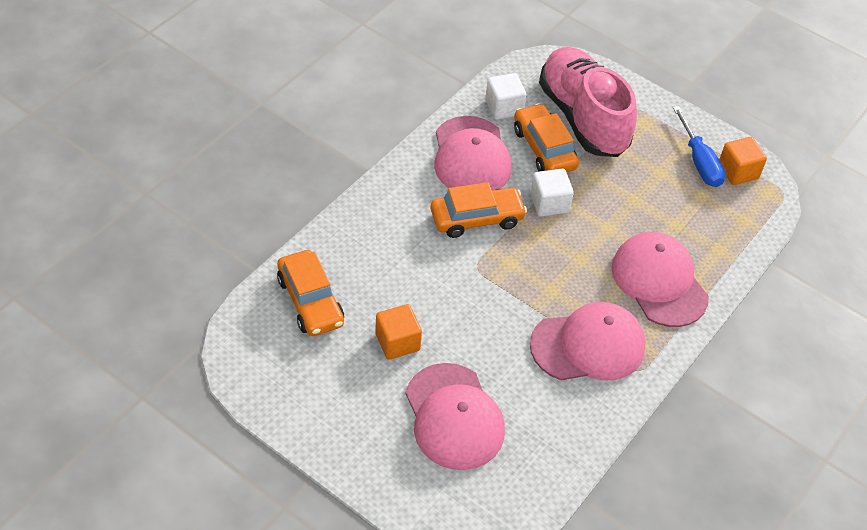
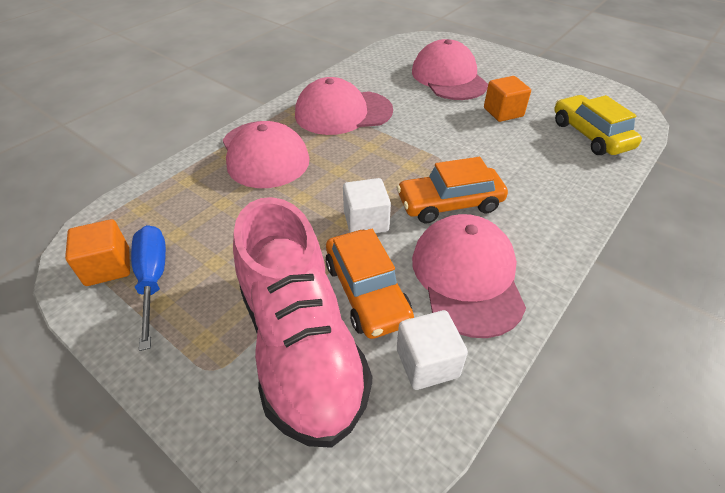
camera: 175 degrees left, 5 degrees down
orange car [277,250,344,336] -> yellow car [554,95,642,155]

